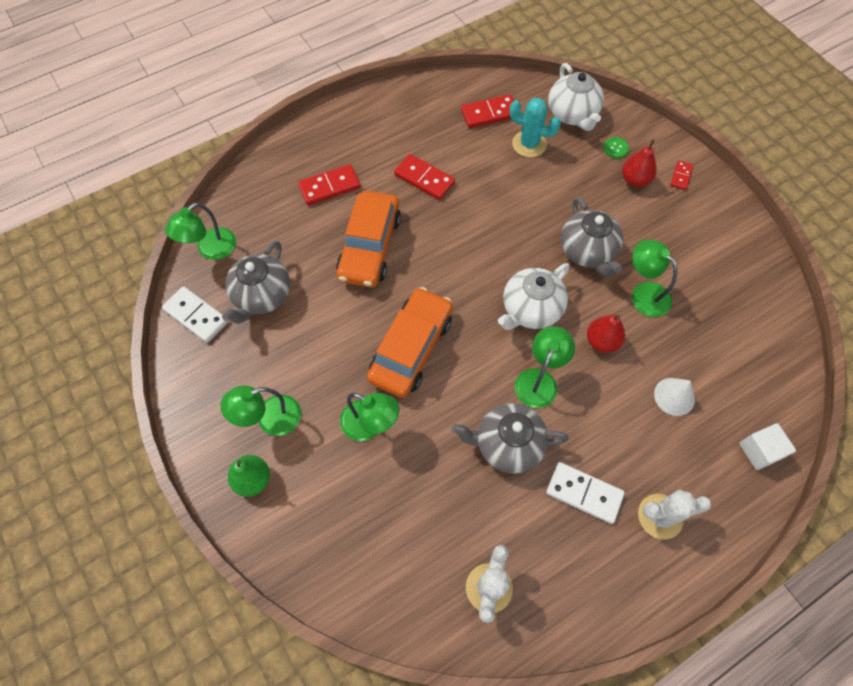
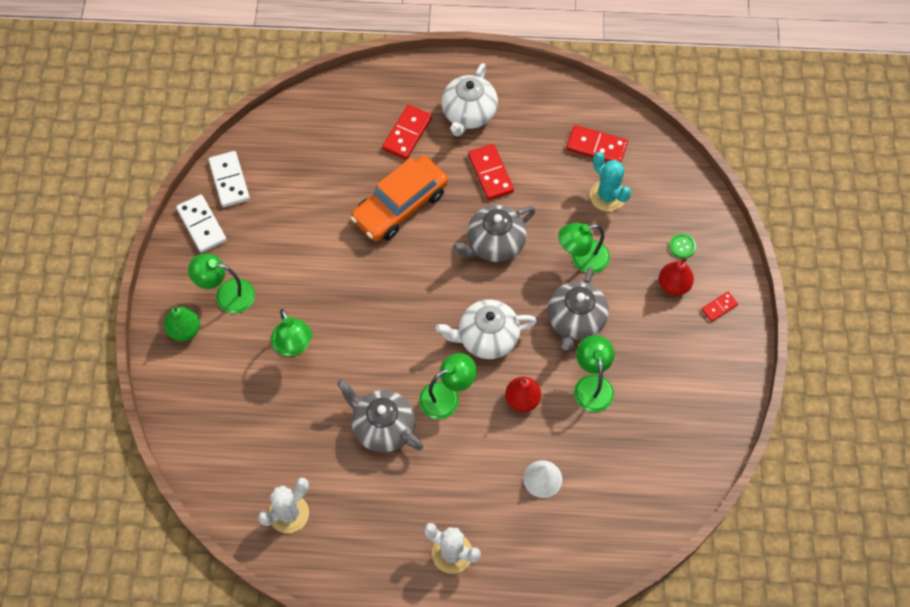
camera: 35 degrees right, 0 degrees up
green lamp [165,202,236,260] -> green lamp moved to [558,223,610,273]
grey teapot [222,241,290,324] -> grey teapot moved to [452,205,536,262]
red domino [298,164,361,205] -> red domino turned 75 degrees counterclockwise [382,105,432,160]
orange car [367,287,453,398] -> none
white domino [546,462,625,524] -> white domino moved to [176,195,227,253]
white teapot [548,63,604,131] -> white teapot moved to [441,63,498,137]
white cube [739,423,796,470] -> none

